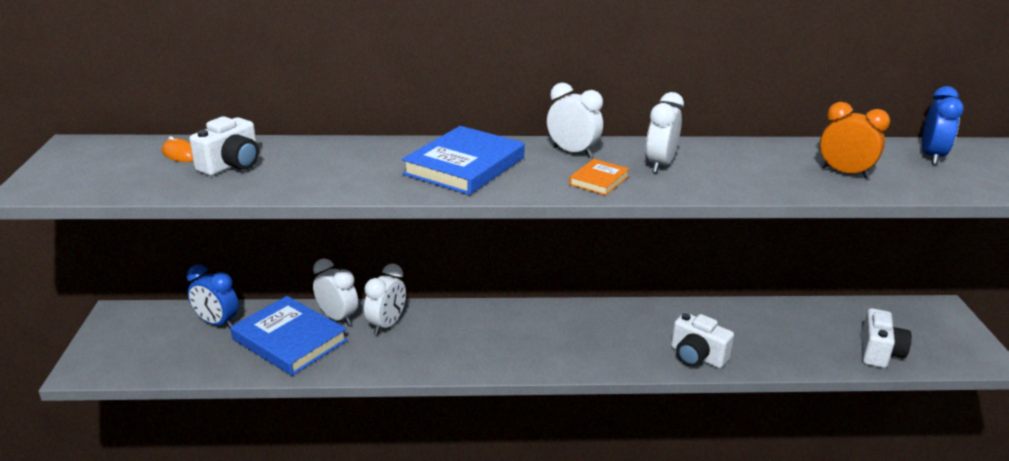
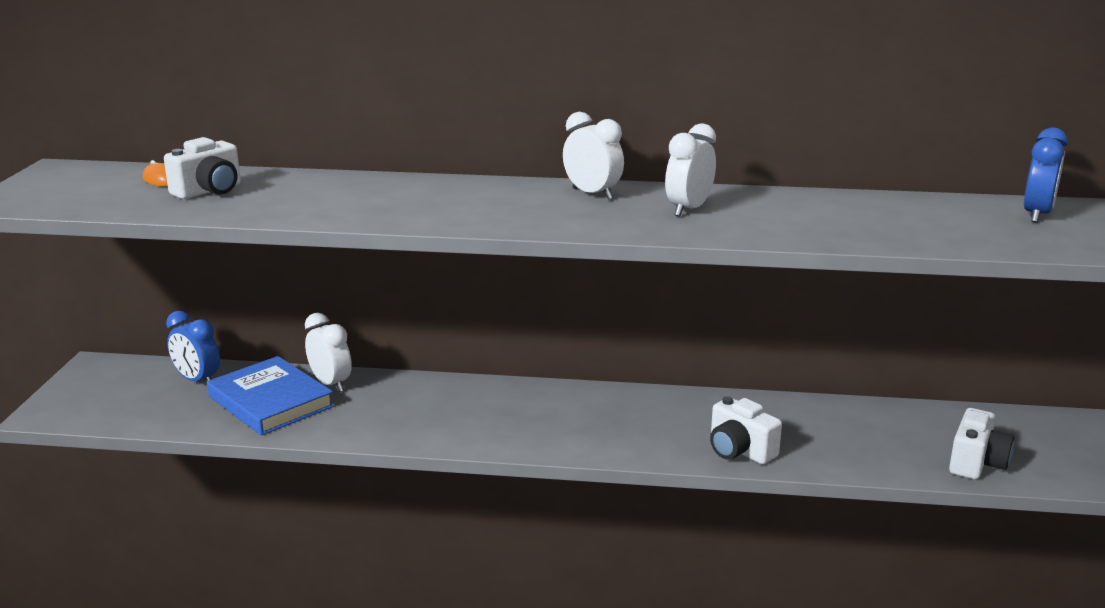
camera: 10 degrees right, 5 degrees down
white clock [364,264,406,335] -> none
blue book [402,126,525,195] -> none
orange book [569,159,629,195] -> none
orange clock [820,102,890,178] -> none

